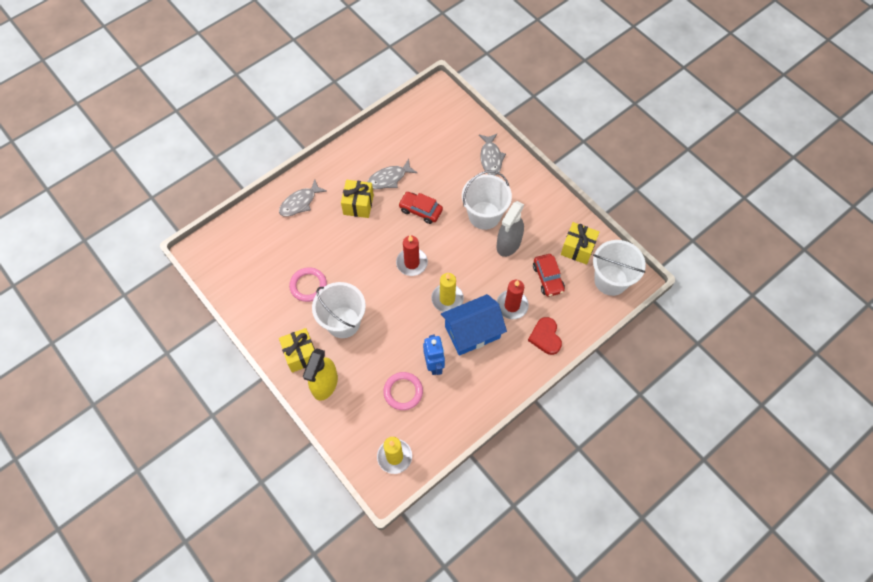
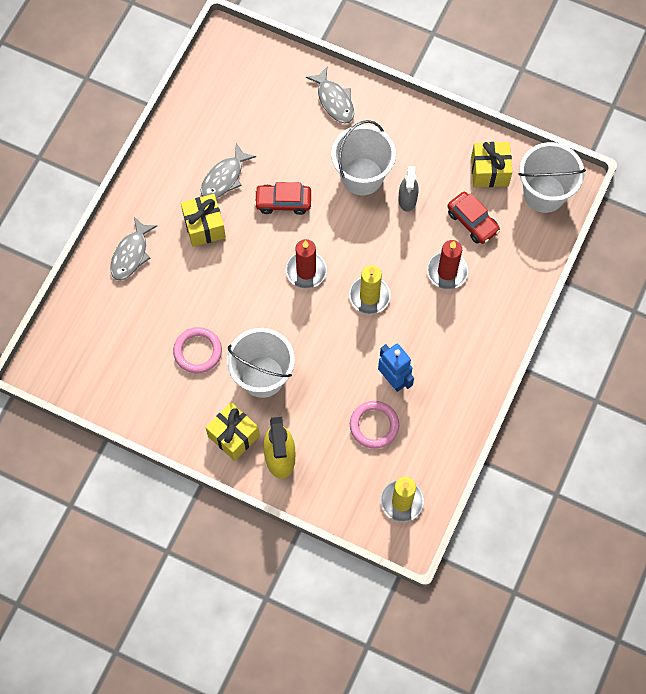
camera: 25 degrees left, 5 degrees up
blue house [441,294,507,356] -> none
grey spray bottle [497,201,524,257] -> grey spray bottle [399,166,419,212], size x0.66
red heart [528,317,562,355] -> none

